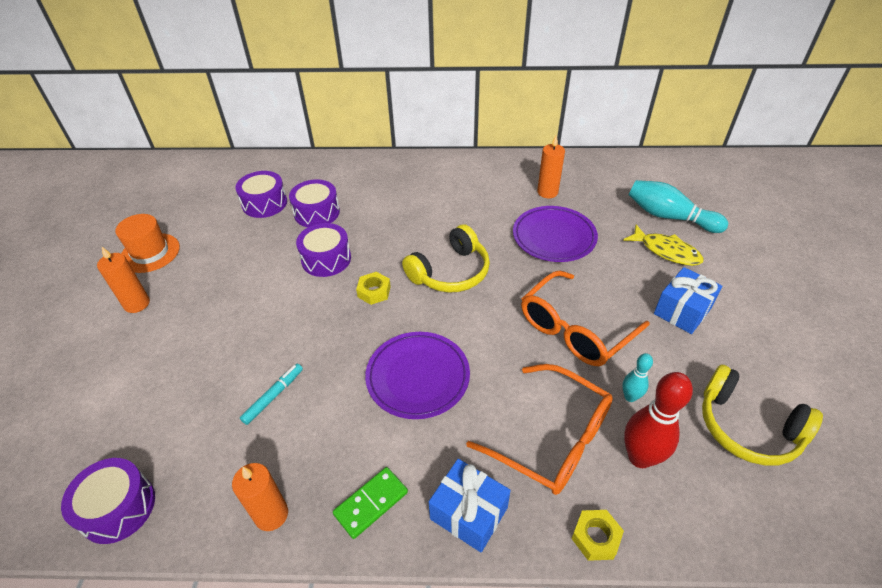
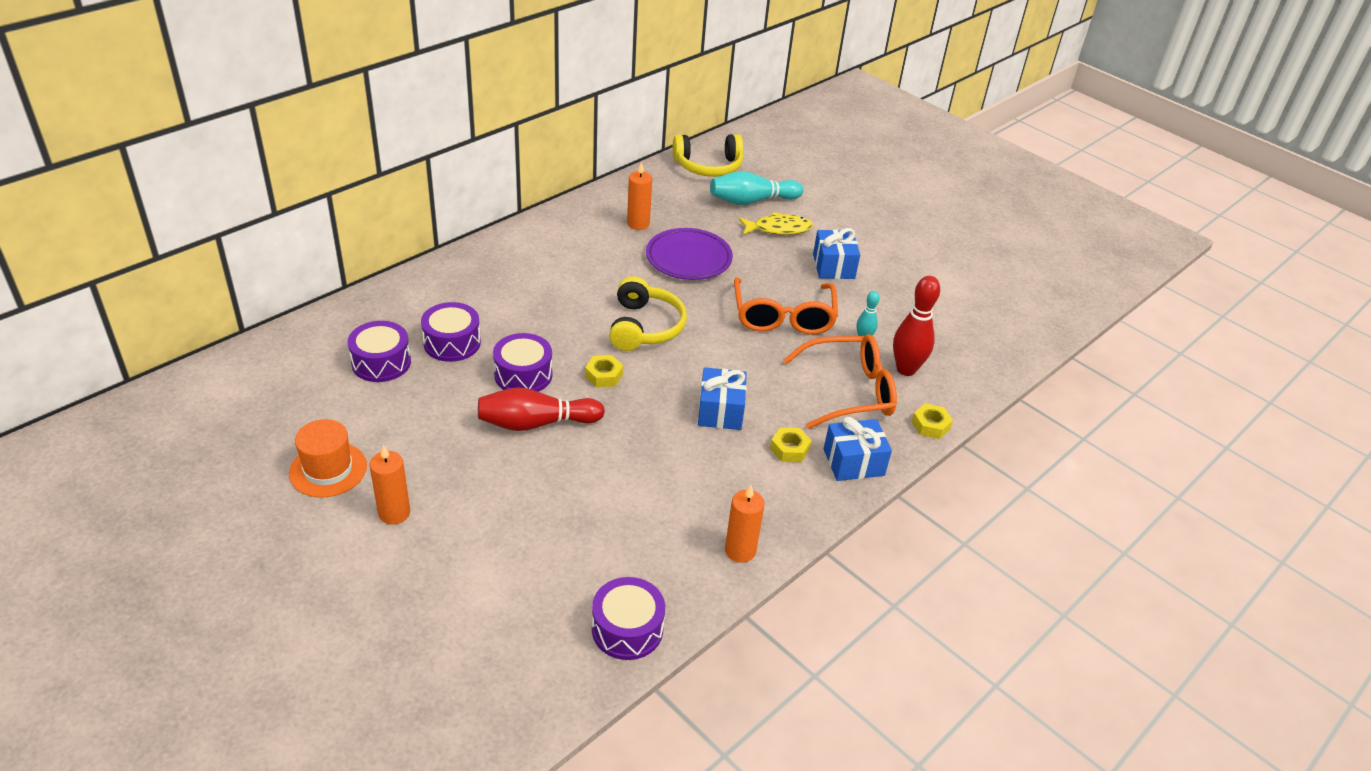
camera: 50 degrees left, 5 degrees down
turquoise marker [240,363,303,425] -> none
green domino [333,467,408,539] -> none
purple plate [365,332,470,419] -> blue gift [698,367,747,430]
yellow headphones [702,364,823,466] -> yellow headphones moved to [673,134,743,177]
none -> red bowling pin [478,387,605,431]
none -> yellow nut [770,427,812,462]

